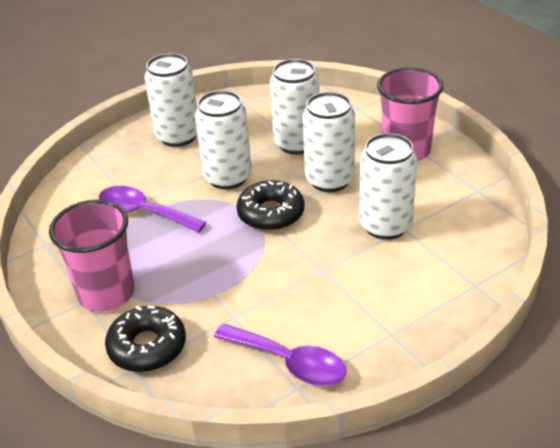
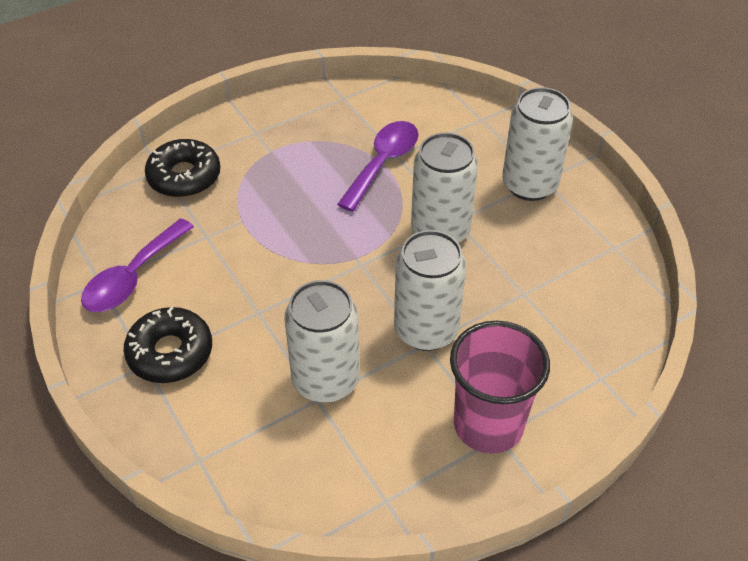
camera: 90 degrees right, 10 degrees up
pink cup [49,200,135,312] -> none
black donut [236,180,304,231] -> black donut moved to [124,307,212,383]
white can [270,59,319,155] -> none

